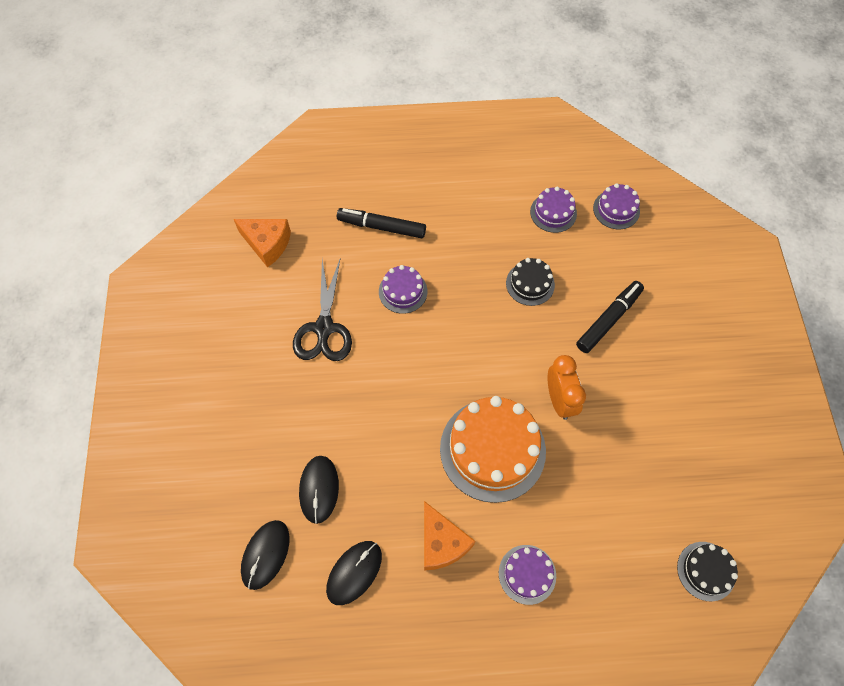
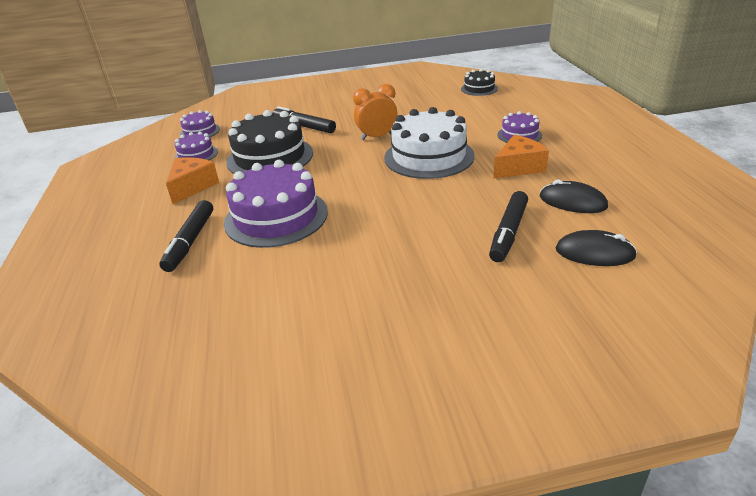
camera: 95 degrees left, 30 degrees down
orange cheese [234,219,291,267] -> orange cheese moved to [166,157,219,204]
black scissors [293,257,352,361] -> none
black mouse [299,456,339,524] -> black marker [489,191,528,262]
purple cake [379,265,427,314] -> purple cake [224,160,328,248], size x1.97
orange cake [440,396,546,503] -> white cake [384,107,474,179]
black cake [506,258,555,306] -> black cake [226,110,313,174], size x1.97

